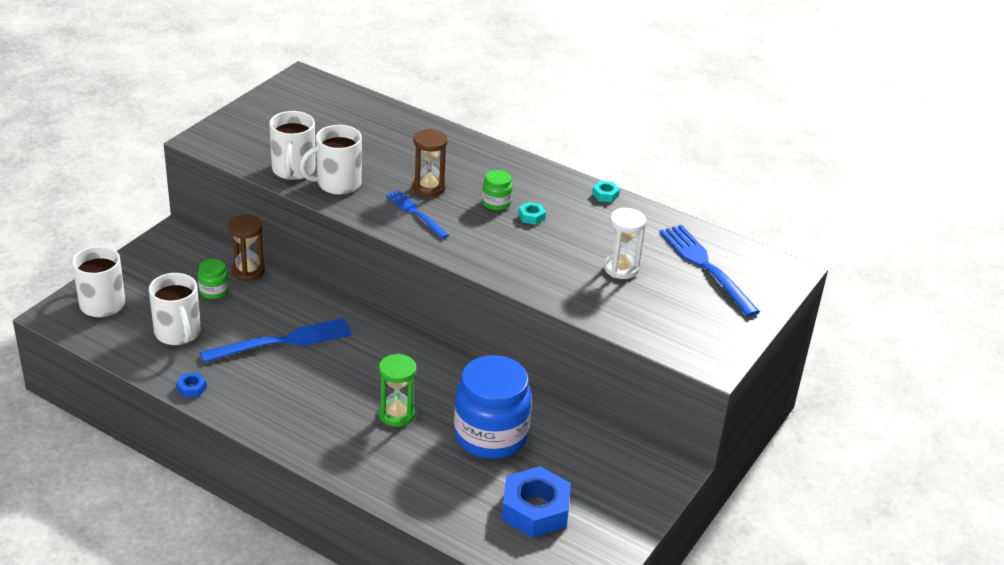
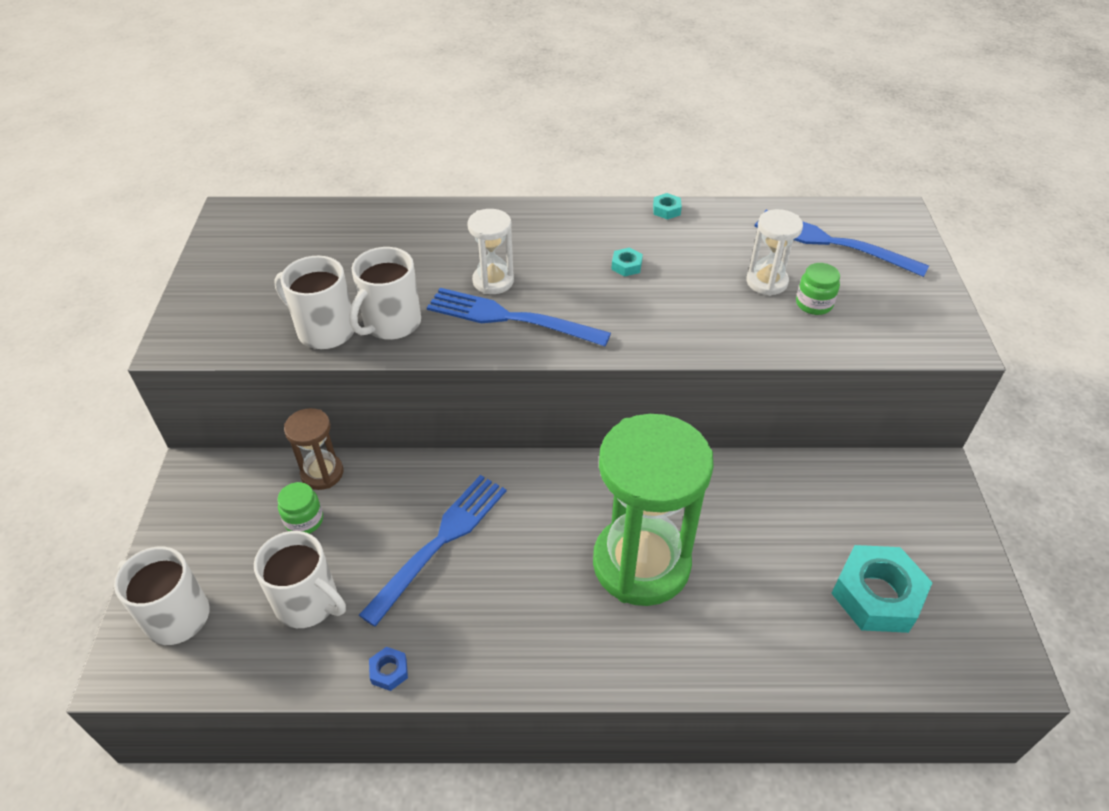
camera: 30 degrees left, 10 degrees up
white mug [269,111,316,180] -> white mug turned 150 degrees clockwise [274,256,354,349]
green hourglass [379,354,417,427] -> green hourglass [593,414,714,606], size x2.12
blue fork [386,190,449,239] -> blue fork [427,288,611,346], size x1.61
brown hourglass [412,128,448,197] -> white hourglass [467,209,514,294]
blue jar [454,355,532,459] -> none
green jar [482,170,513,211] -> green jar moved to [796,263,840,315]
blue nut [501,466,571,538] -> turquoise nut [831,545,933,633]

